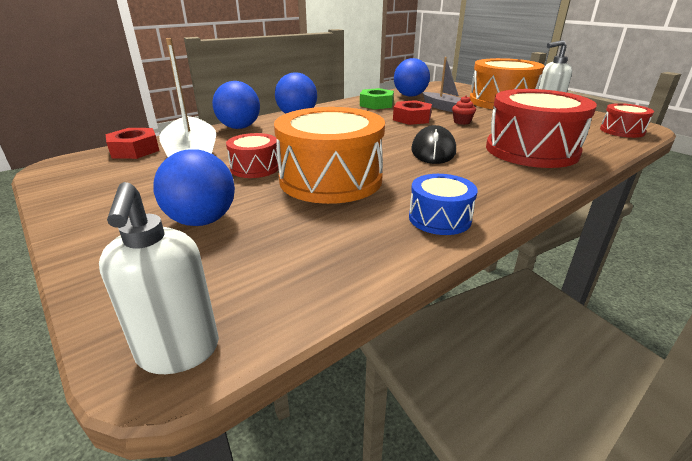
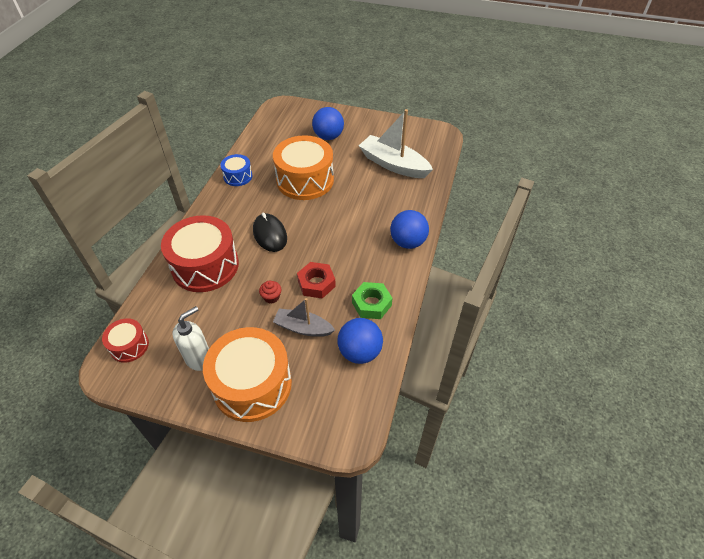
camera: 145 degrees right, 20 degrees up
white soap dispenser [99,182,219,374] -> none
red nut [106,128,159,159] -> none
blue ball [212,81,260,129] -> none
red drum [226,133,279,178] -> none

